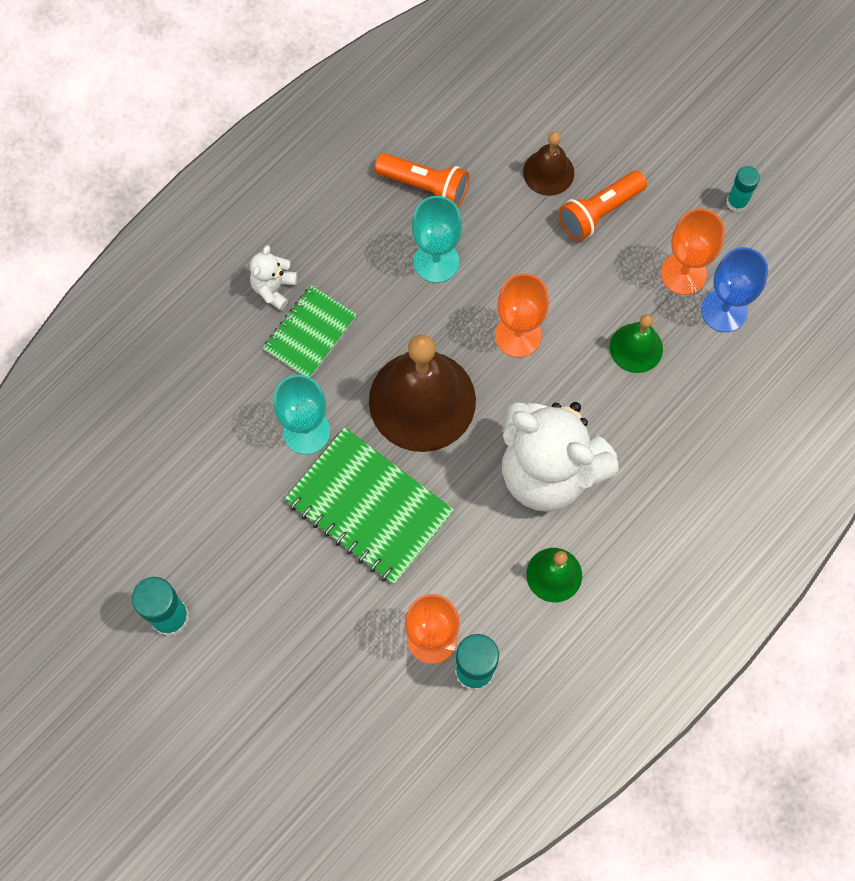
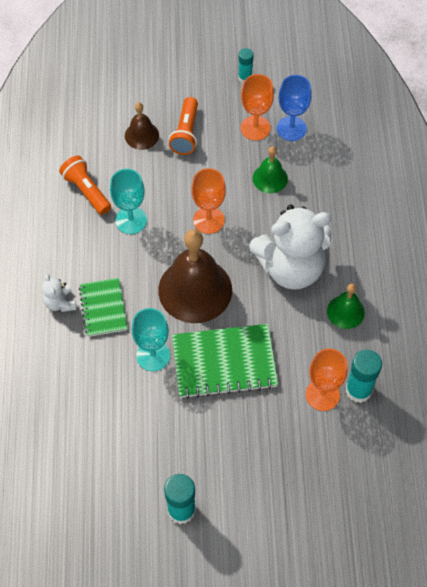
camera: 45 degrees left, 10 degrees down
orange flashlight [375,153,469,207] -> orange flashlight turned 105 degrees counterclockwise [59,155,111,215]

